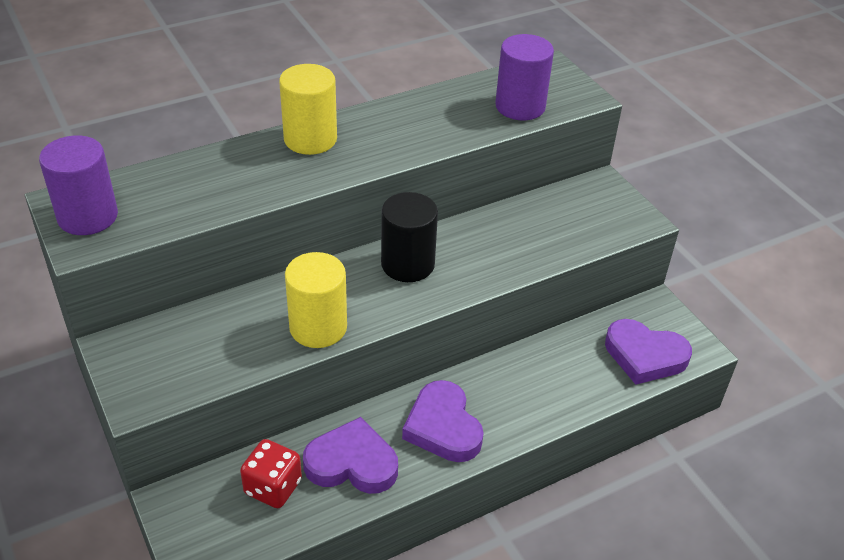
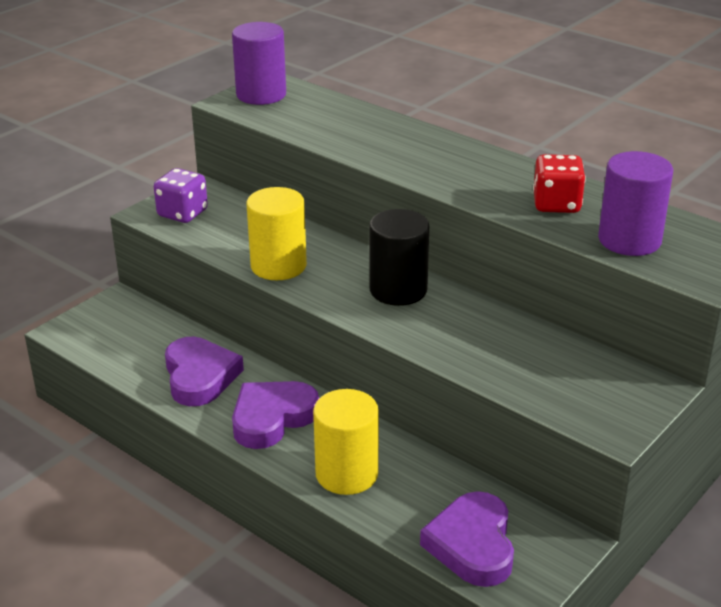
camera: 70 degrees right, 10 degrees down
red dice [240,439,302,508] -> red dice moved to [533,154,586,213]
yellow cylinder [279,64,337,155] -> yellow cylinder moved to [313,389,379,495]
none -> purple dice [154,168,208,223]

